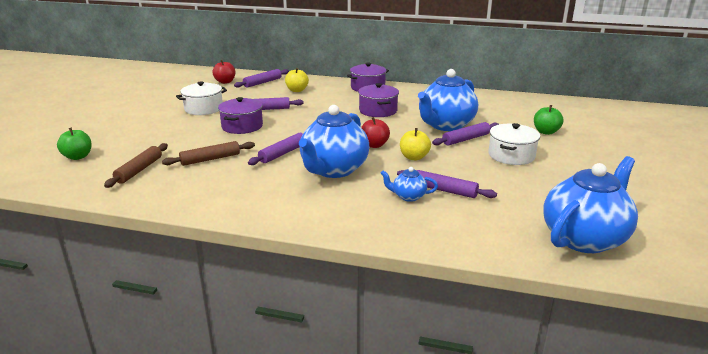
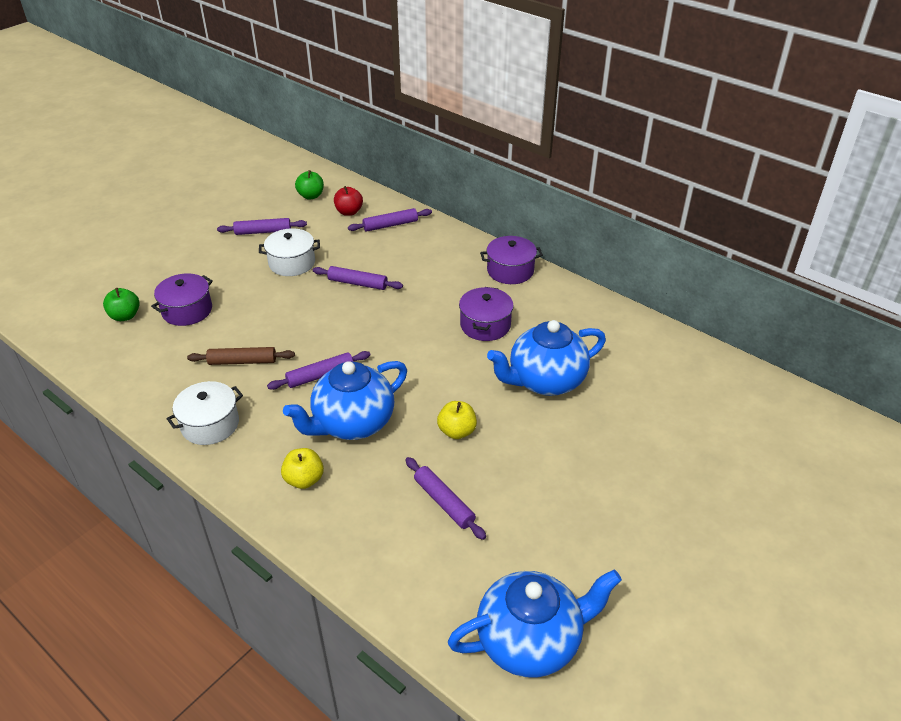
camera: 25 degrees right, 15 degrees up
brown rolling pin [104,143,168,188] -> none
purple pot [218,97,263,134] -> purple pot moved to [151,274,213,326]
yellow apple [285,68,309,92] -> yellow apple moved to [281,448,324,489]
red apple [361,117,390,148] -> none
blue teapot [380,167,438,202] -> none
purple rolling pin [432,122,499,146] -> purple rolling pin moved to [217,218,307,235]
white pot [489,123,540,165] -> white pot moved to [167,381,243,445]
green apple [534,105,563,135] -> green apple moved to [295,170,324,200]

